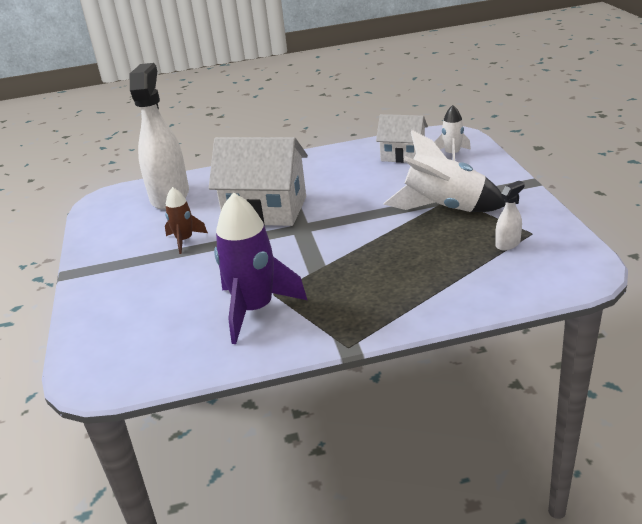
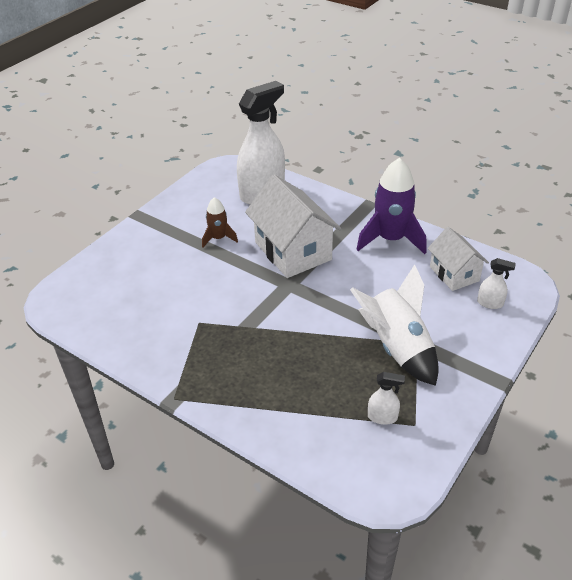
camera: 45 degrees right, 10 degrees up
purple rocket [214,192,307,344] -> purple rocket moved to [356,158,426,254]
white rocket [434,105,471,161] -> white spray bottle [477,258,516,309]

